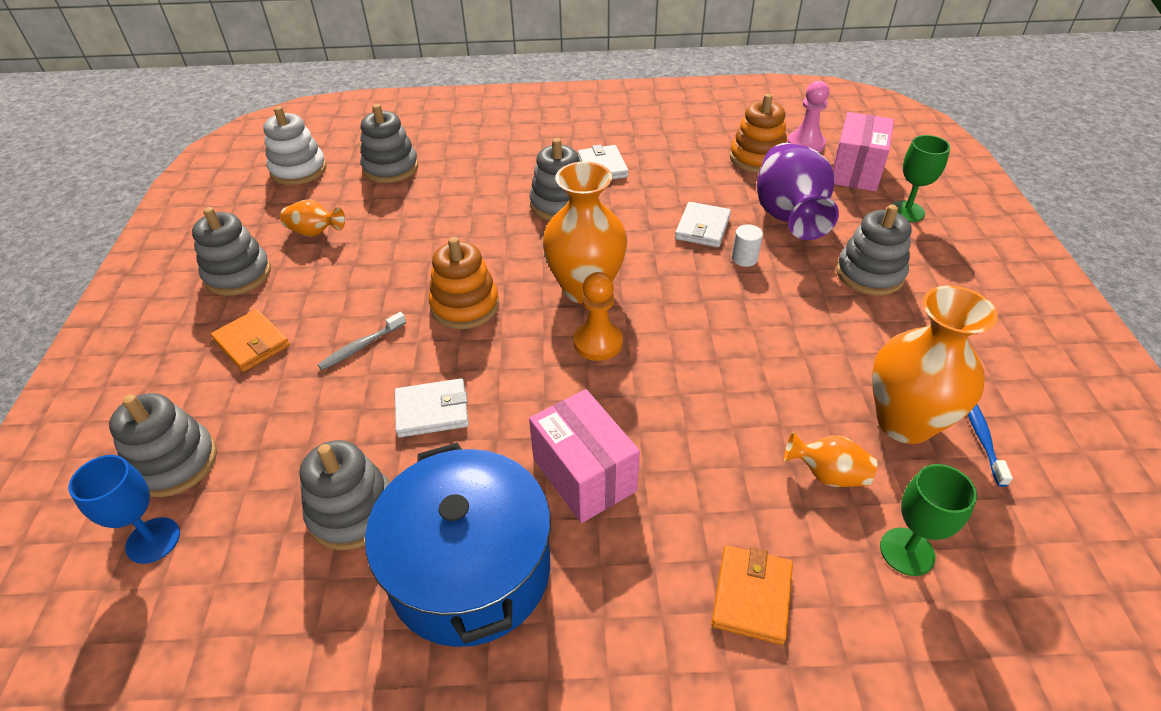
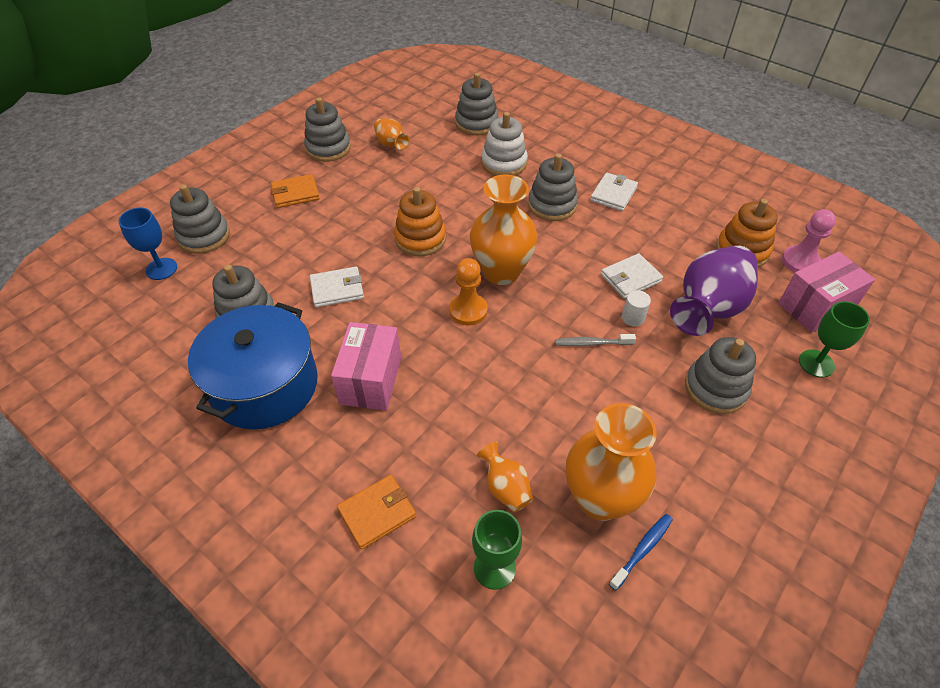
camera: 40 degrees right, 5 degrees up
orange wallet [211,309,290,372] -> orange wallet turned 75 degrees clockwise [271,174,320,208]
white stacking toy [263,106,327,185] -> white stacking toy moved to [481,112,528,176]
grey toothbrush [318,312,406,370] -> grey toothbrush moved to [555,334,636,346]
white wallet [395,378,469,437] -> white wallet turned 45 degrees counterclockwise [310,267,364,308]

